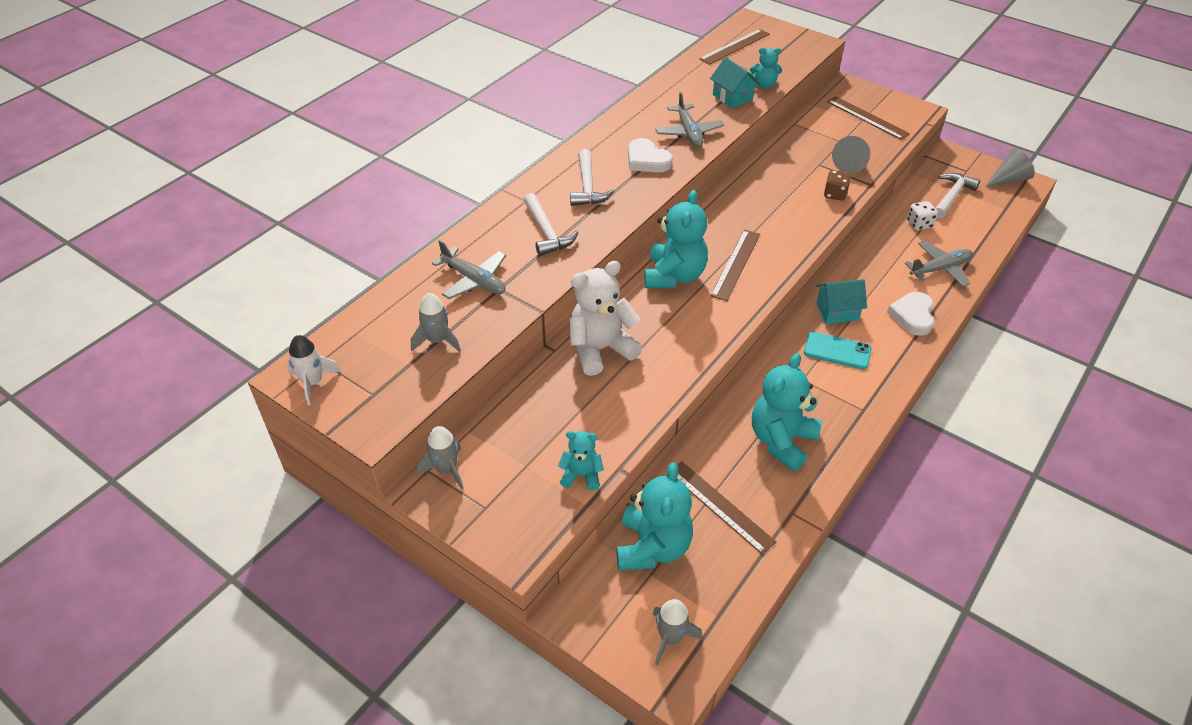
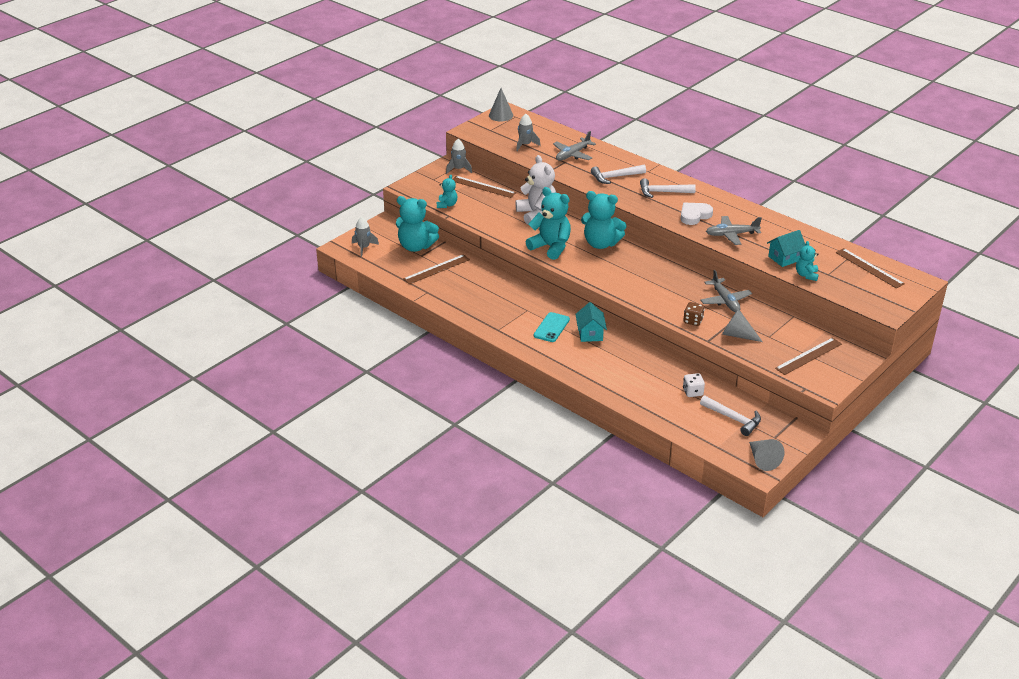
camera: 95 degrees right, 10 degrees down
white rocket [287,335,341,405] -> grey cone [489,88,513,121]
brown ruler [710,230,760,301] -> brown ruler moved to [453,176,516,198]
turquoise teddy bear [752,353,822,471] -> turquoise teddy bear moved to [526,187,571,260]
white heart [887,292,934,336] -> none
grey plane [905,241,973,287] -> grey plane moved to [701,270,752,312]

